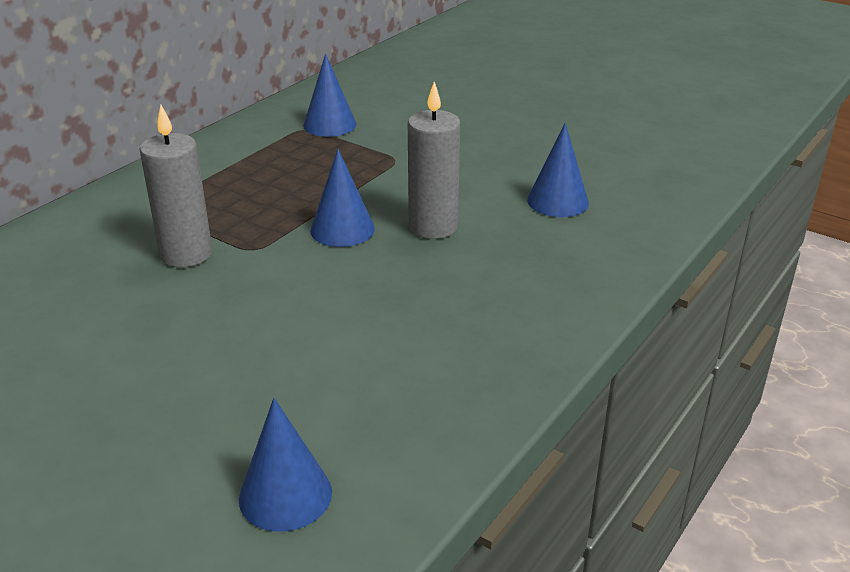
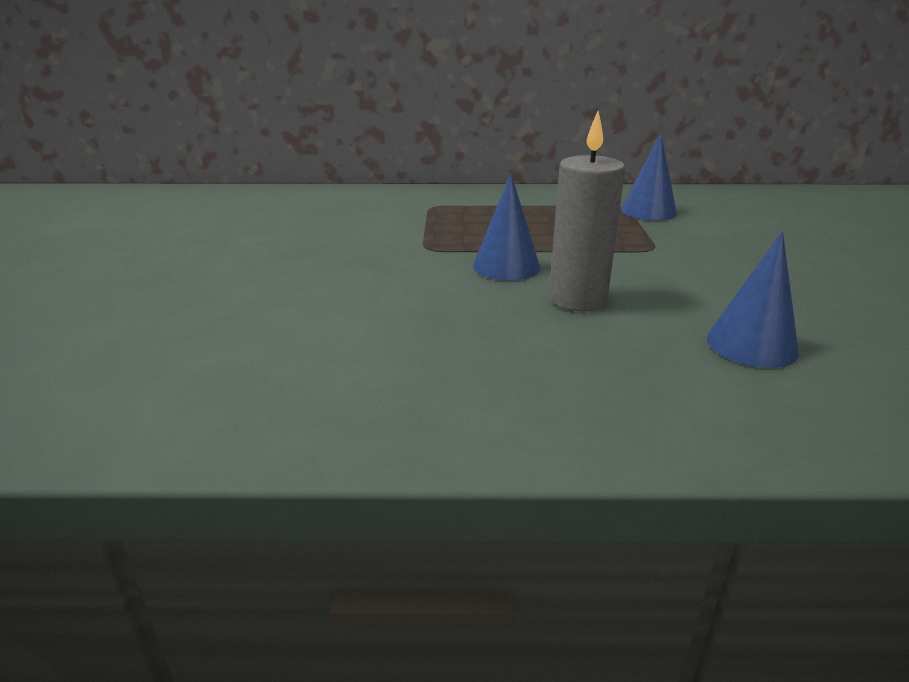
camera: 55 degrees right, 5 degrees down
grey candle [140,105,212,268] -> none
blue cone [239,398,332,532] -> none

